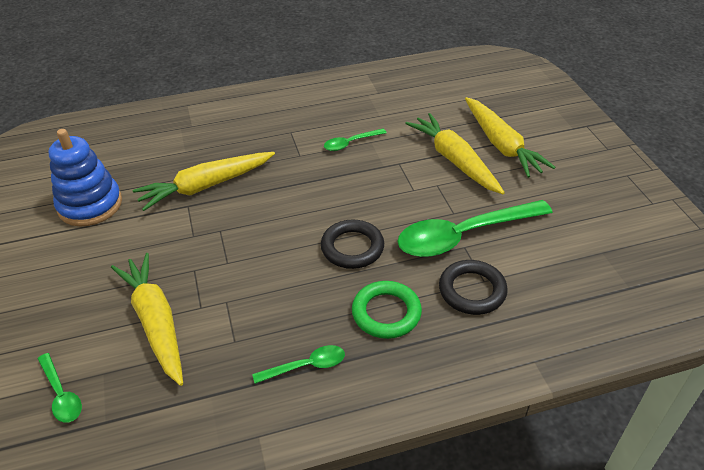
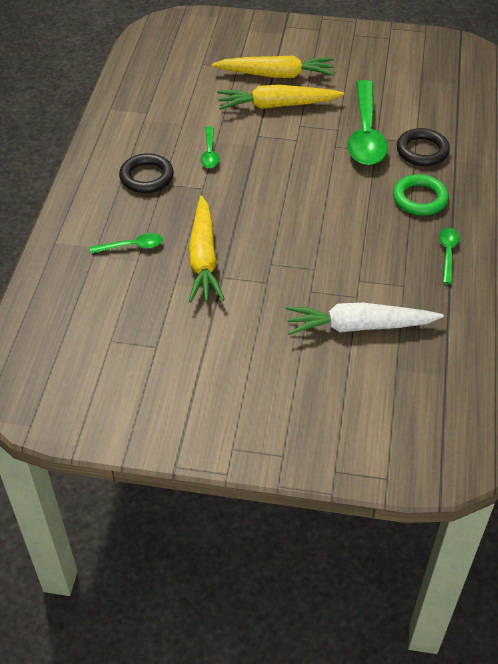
camera: 65 degrees left, 5 degrees up
green spoon [38,353,82,423] -> green spoon moved to [90,233,163,253]
blue stacking toy [48,129,122,226] -> none
yellow carrot [111,253,183,386] -> white carrot [286,303,444,335]
black ring [321,220,384,269] -> black ring moved to [119,153,174,193]

